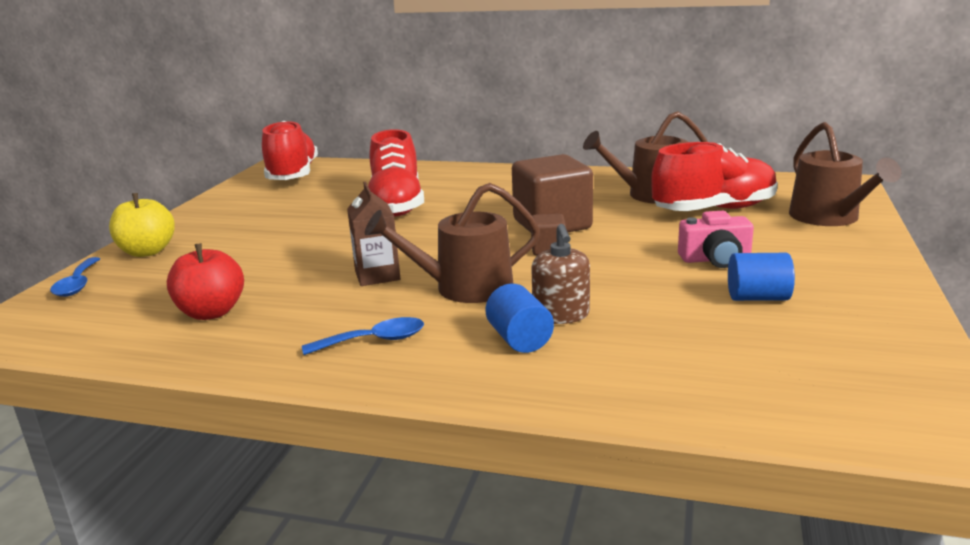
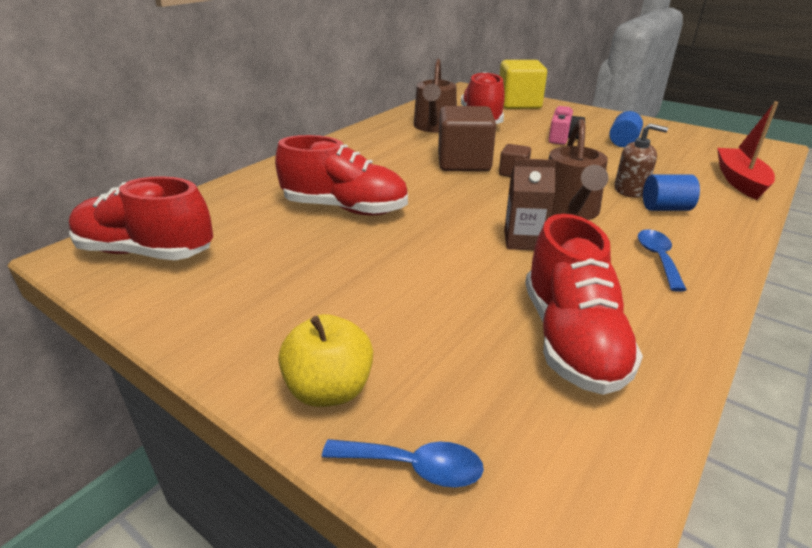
camera: 70 degrees left, 10 degrees up
red apple [167,243,244,320] -> red shoe [525,214,643,395]
brown watering can [789,122,901,226] -> yellow cube [499,60,547,109]
none -> red boat [717,101,779,200]

